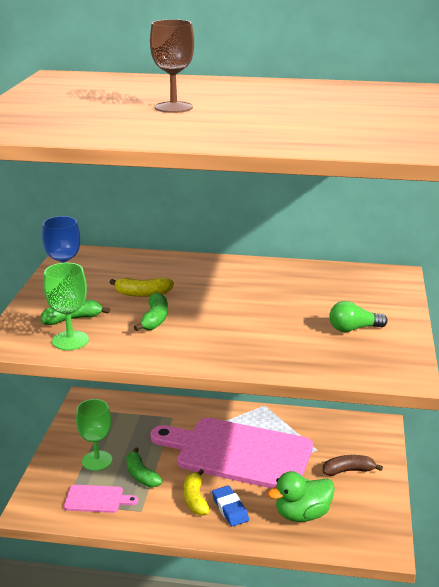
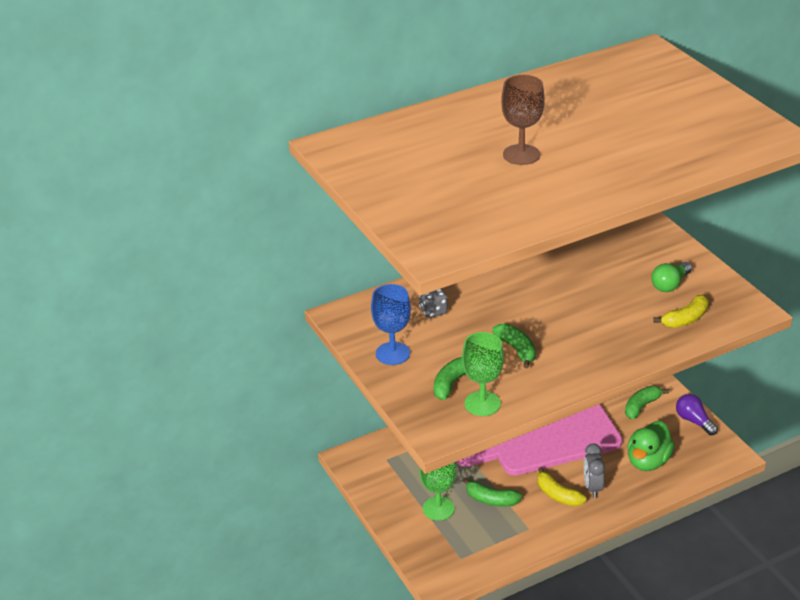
camera: 35 degrees left, 10 degrees up
pink cutting board [64,485,138,513] -> none
yellow banana [109,277,174,297] -> yellow banana moved to [653,295,709,328]
blue eraser [212,485,249,527] -> grey clock [584,444,605,498]
brown banana [323,455,383,476] -> green banana [625,386,669,419]
none -> grey dice [419,288,448,318]
none -> purple light bulb [676,394,718,435]

